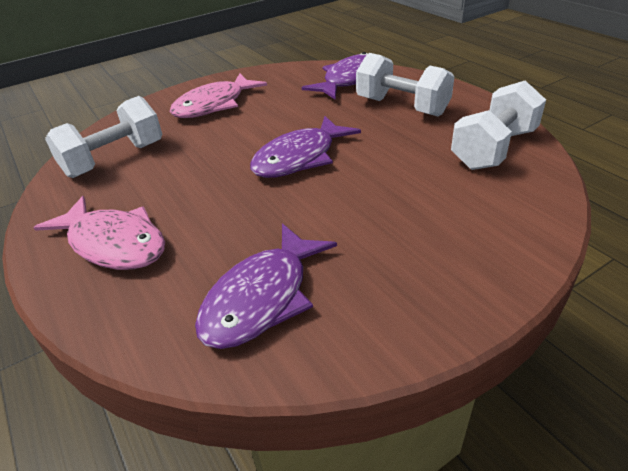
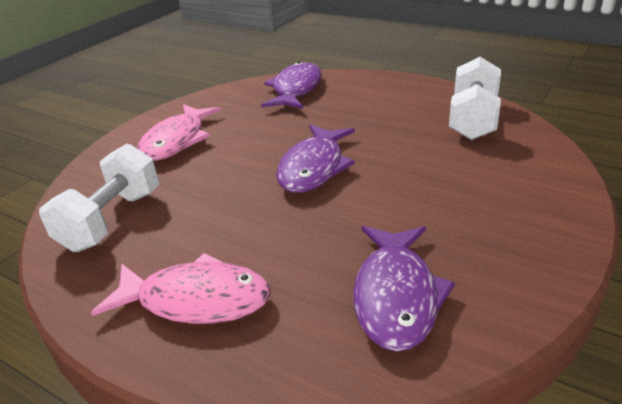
camera: 25 degrees left, 5 degrees down
white dumbbell [356,53,454,116] -> none

